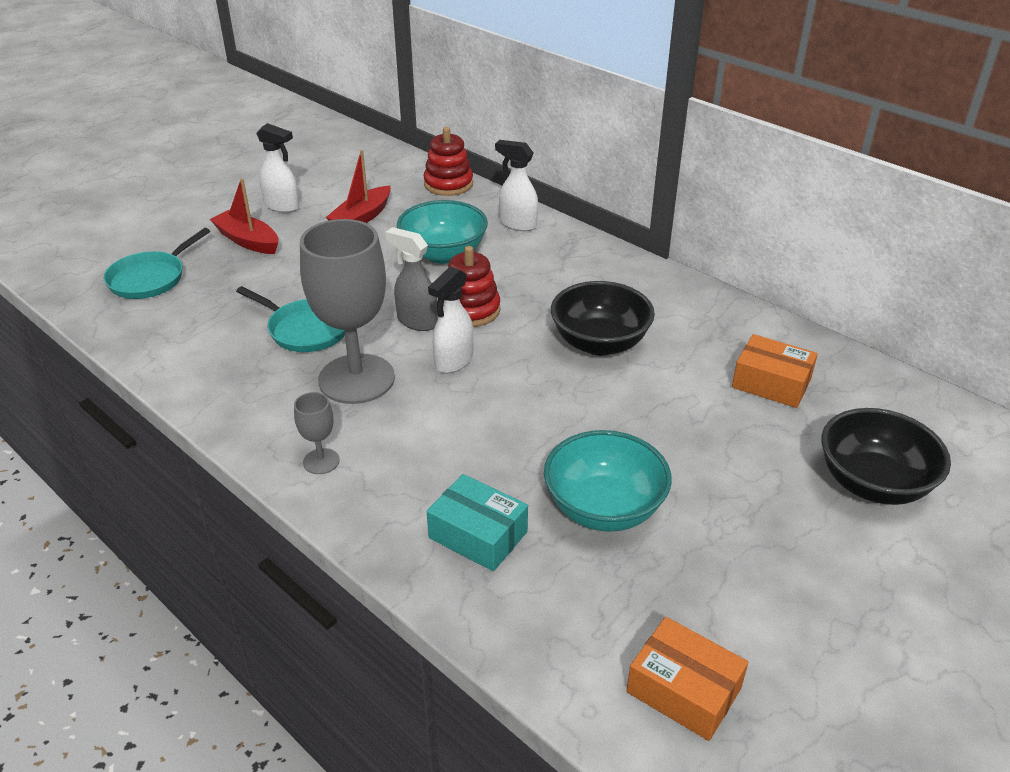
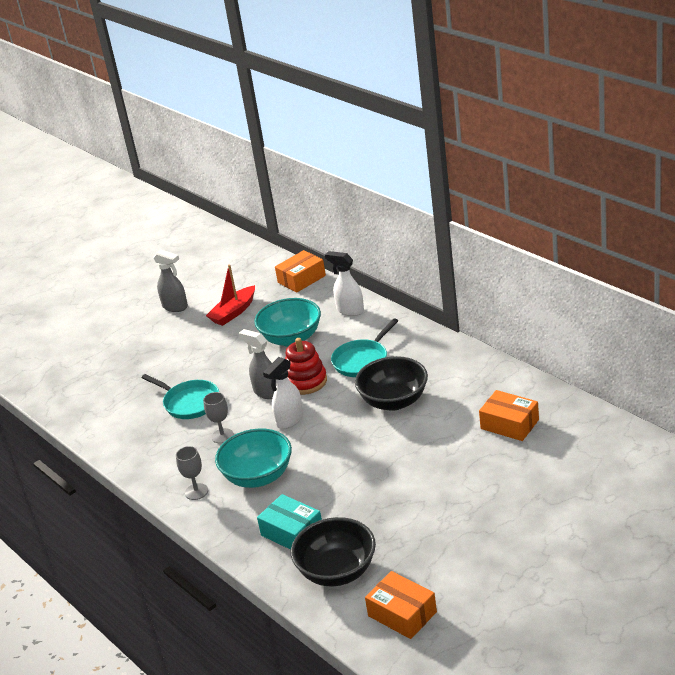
camera: 10 degrees right, 5 degrees down
turquoise pan [104,228,210,299] -> turquoise pan moved to [331,318,398,377]
red boat [210,178,278,254] -> none
white spray bottle [256,123,299,213] -> grey spray bottle [153,250,188,312]
grey goblet [300,219,395,404] -> grey goblet [203,392,234,444], size x0.43
red stacking toy [424,127,473,196] -> orange box [275,250,326,293]
turquoise bowl [544,430,672,532] -> turquoise bowl moved to [215,428,292,488]
black bowl [821,408,951,505] -> black bowl moved to [291,517,376,586]

